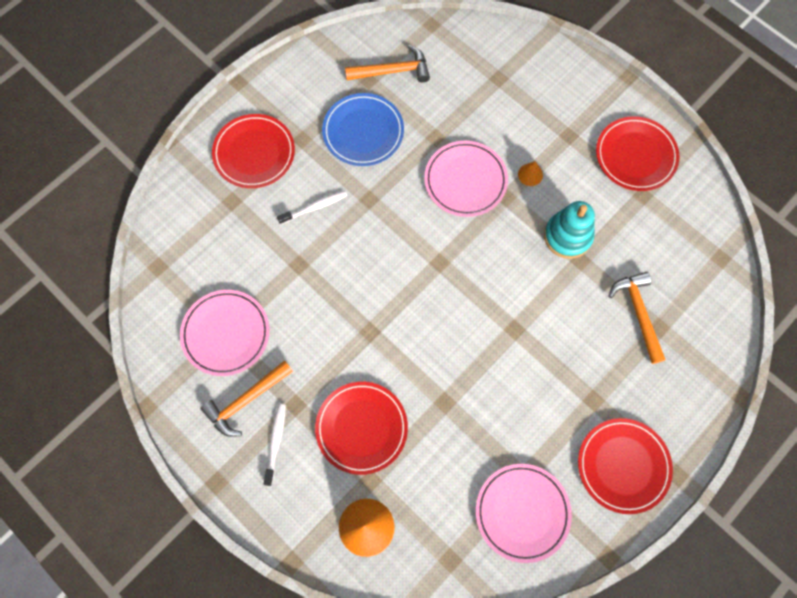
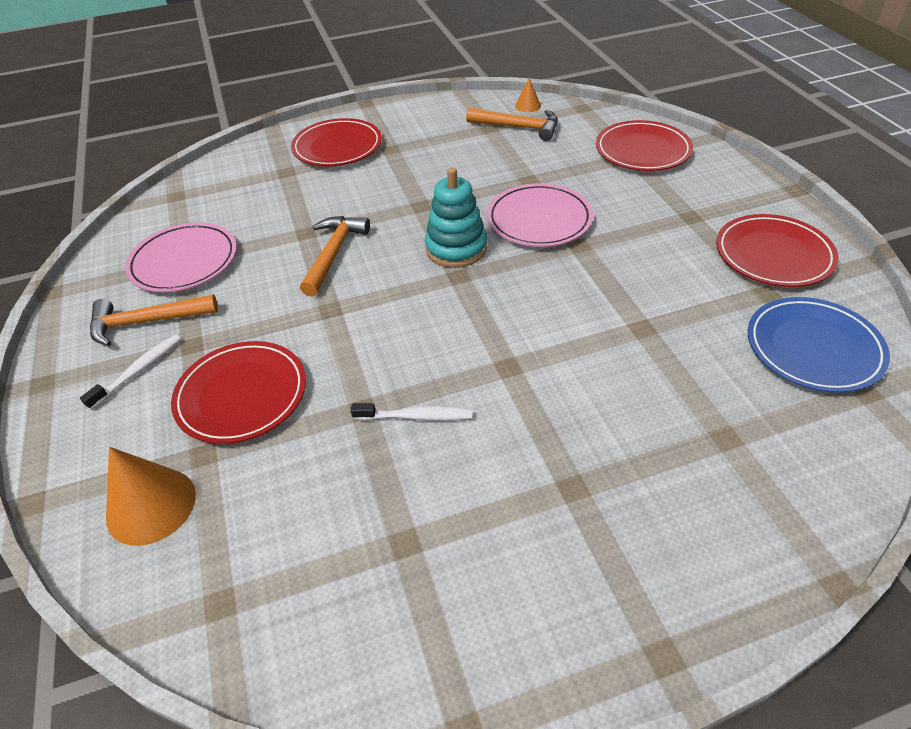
camera: 30 degrees right, 25 degrees down
white toothbrush [277,191,348,225] -> white toothbrush moved to [351,403,472,421]
blue plate [322,93,404,166] -> blue plate moved to [748,297,890,393]
pink plate [476,464,572,563] -> none
orange cone [518,161,543,186] -> orange cone moved to [515,78,541,112]
turquoise stacking toy [544,201,595,259] -> turquoise stacking toy moved to [425,168,487,268]
red plate [578,418,673,514] -> red plate moved to [596,120,693,171]
orange hammer [608,272,666,364] -> orange hammer moved to [300,216,370,296]

